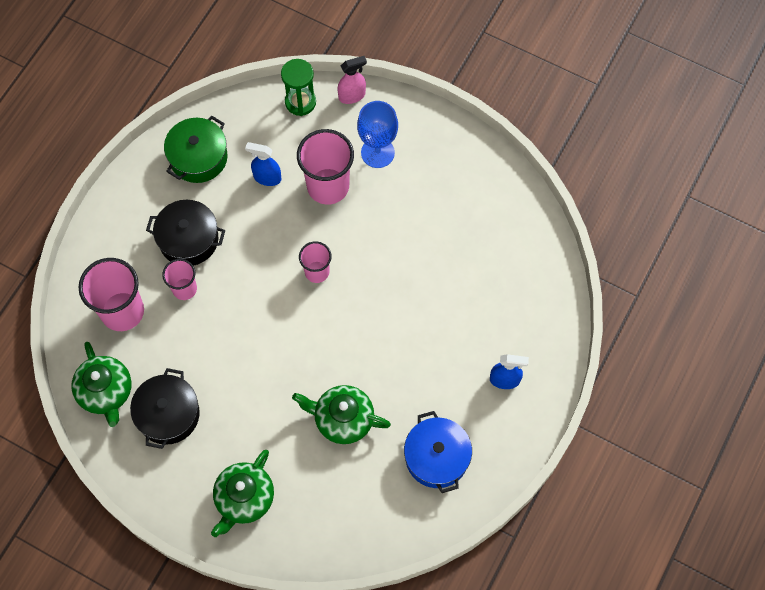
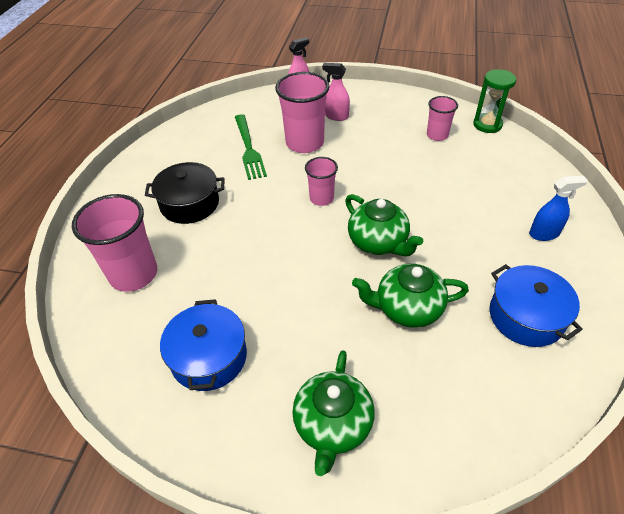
camera: 15 degrees left, 20 degrees down
green teapot [71,342,131,427] -> green teapot moved to [345,194,423,256]
black pot [130,368,200,449] -> blue pot [160,299,247,391]
pink cup [162,259,197,300] -> pink cup moved to [427,96,458,141]
green pot [164,116,228,183] -> none
blue spray bottle [245,142,281,186] -> green fork [235,114,267,180]
green hourglass [281,59,316,116] -> green hourglass moved to [473,69,516,133]
blue goblet [357,101,398,168] -> pink spray bottle [322,63,350,121]

